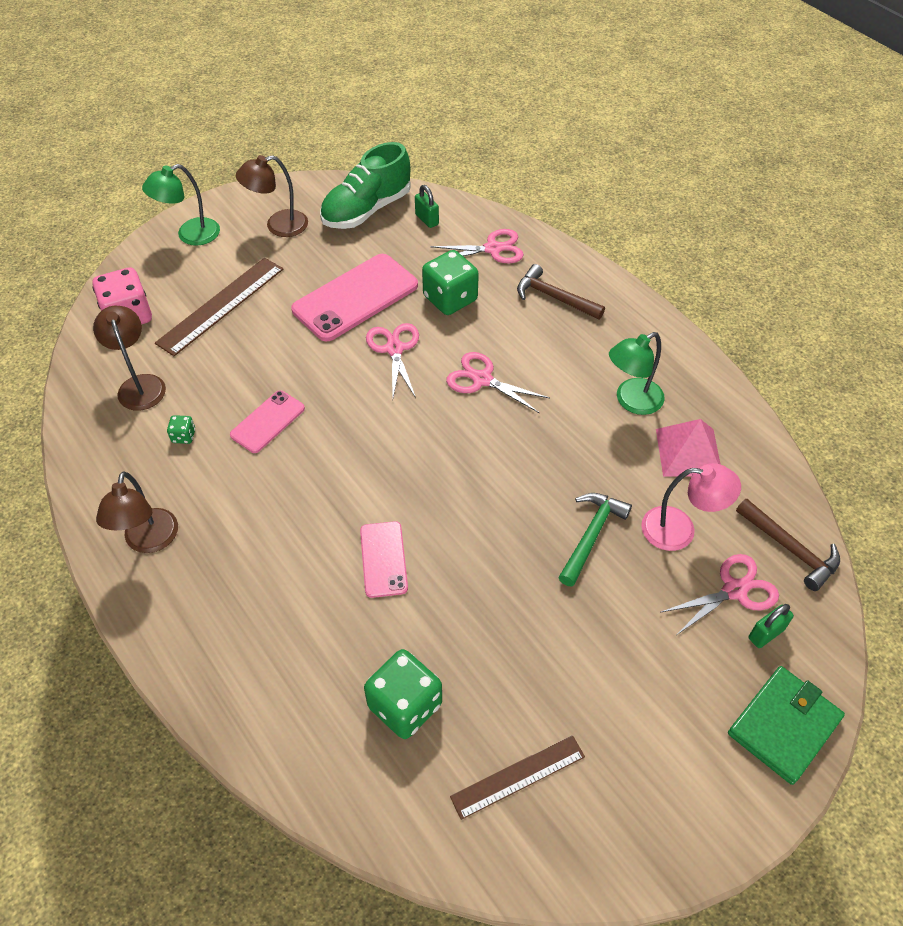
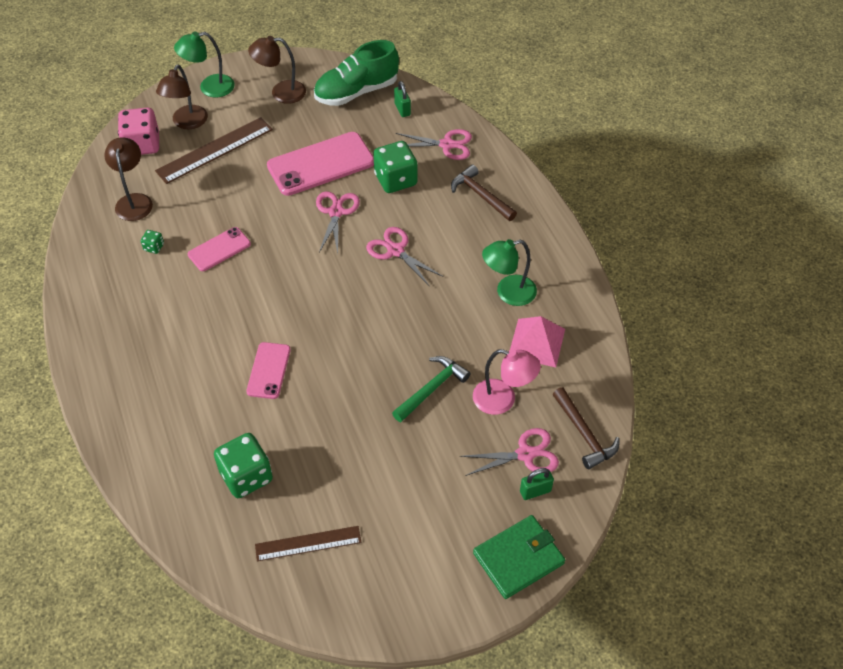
camera: 15 degrees right, 0 degrees up
brown lamp [96,471,178,553] -> brown lamp moved to [156,64,208,129]

